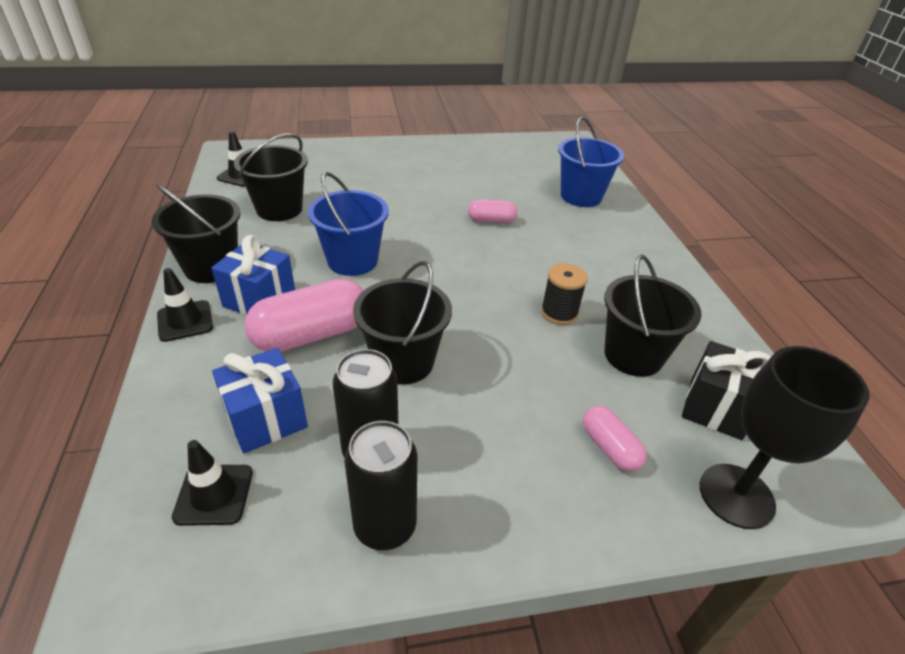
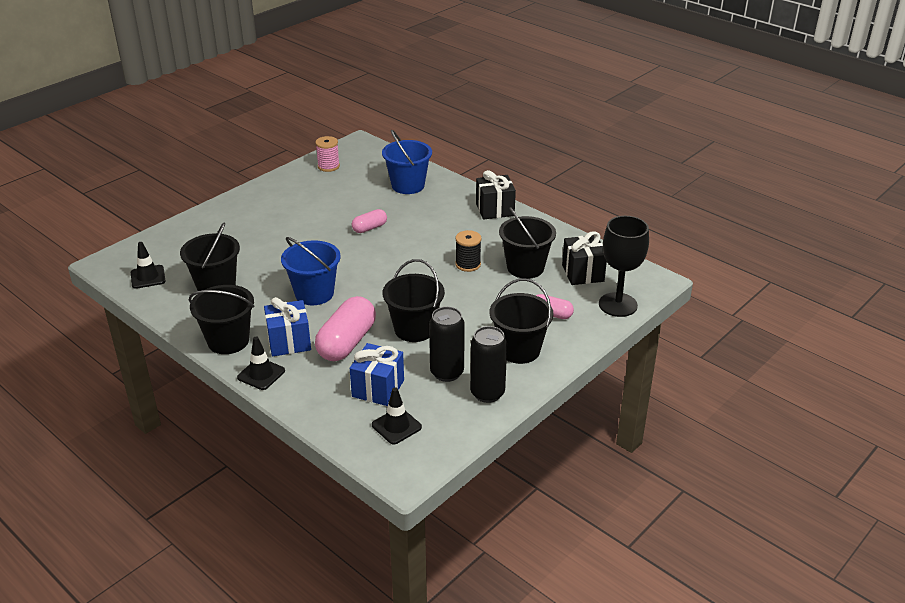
camera: 35 degrees left, 5 degrees down
none -> pink spool [315,136,340,172]
none -> black gift [476,170,516,220]
none -> black bucket [490,278,553,364]

